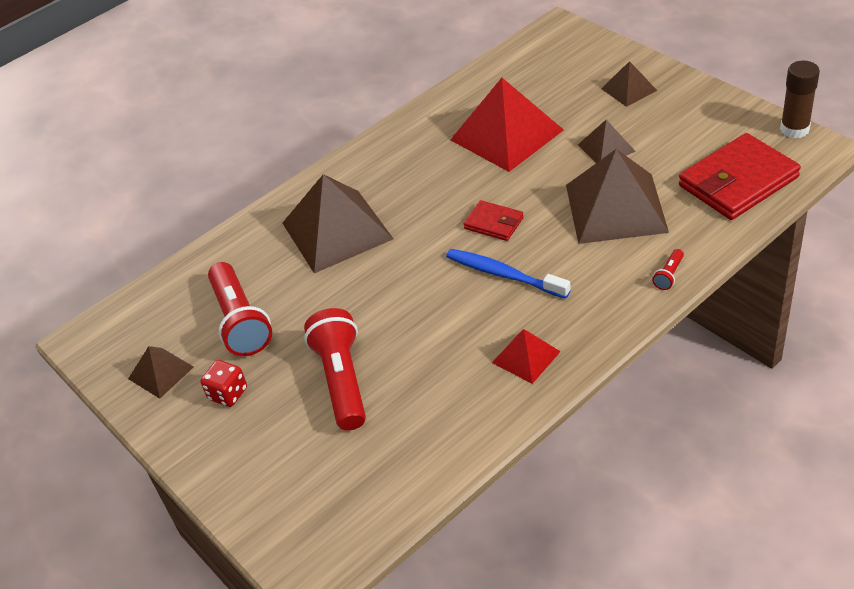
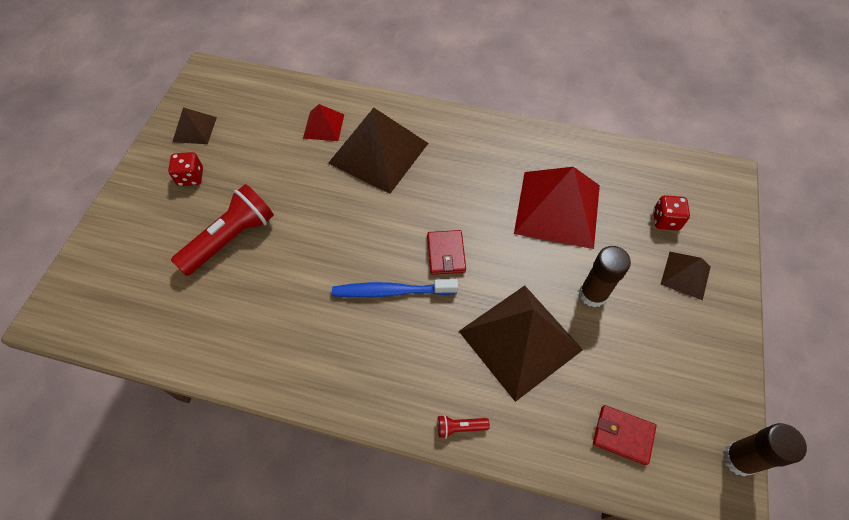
camera: 50 degrees right, 15 degrees up
red flashlight [208,262,272,356] -> none
blue toothbrush [446,249,571,299] -> blue toothbrush turned 90 degrees counterclockwise [332,279,458,298]
red pyramid [492,329,561,384] -> red pyramid moved to [303,104,344,141]
brown pyramid [578,120,636,163] -> brown glue stick [579,246,631,308]
red wallet [679,133,801,220] -> red wallet [593,405,656,465], size x0.51
none -> red dice [653,195,690,230]

